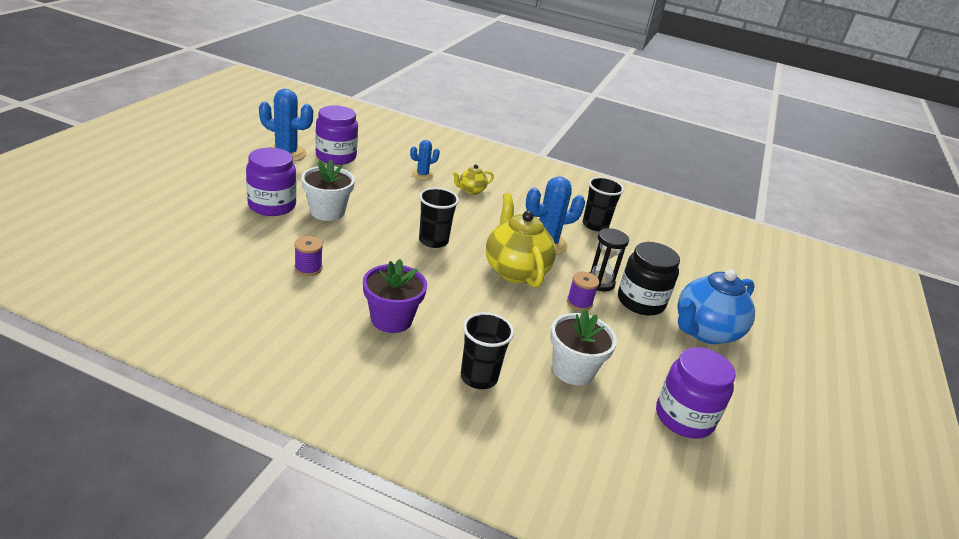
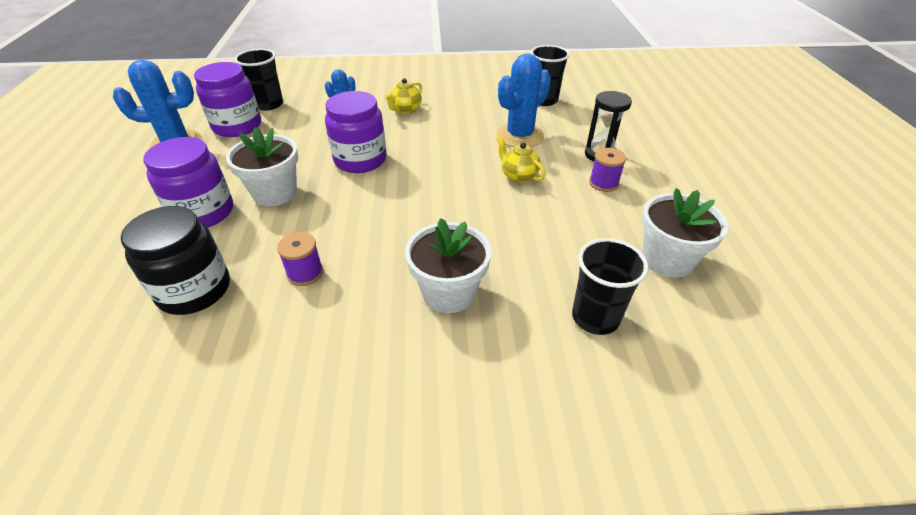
camera: 20 degrees left, 10 degrees up
purple flower pot [363,259,427,333] -> white flower pot [405,218,491,313]
black cup [419,188,459,248] -> black cup moved to [234,49,283,111]
yellow teapot [486,193,556,288] -> yellow teapot [497,136,546,183], size x0.48
black jar [618,242,680,316] -> black jar moved to [121,206,230,315]
purple jar [656,347,736,439] -> purple jar moved to [325,91,387,173]
blue teapot [678,269,755,344] -> none

